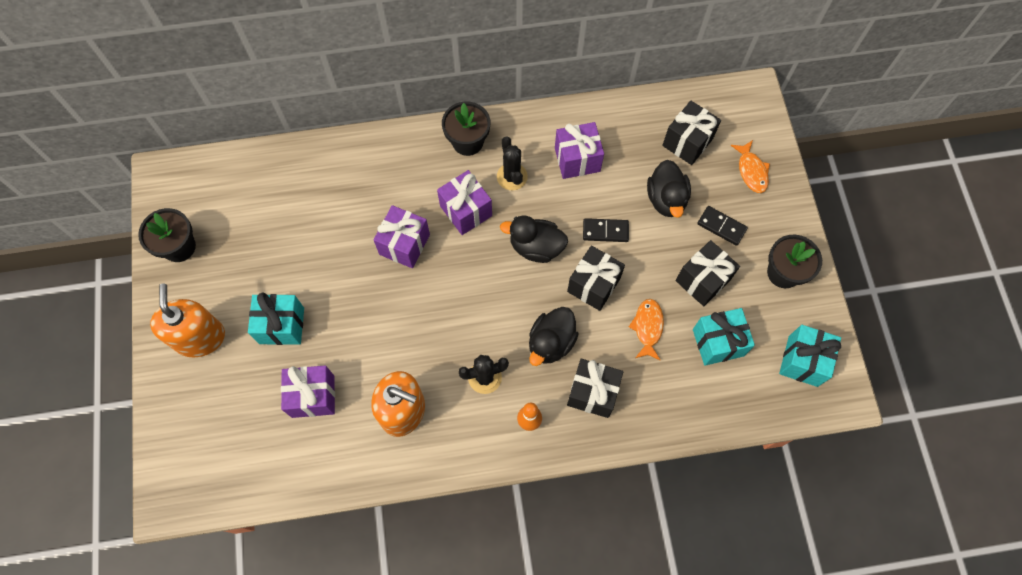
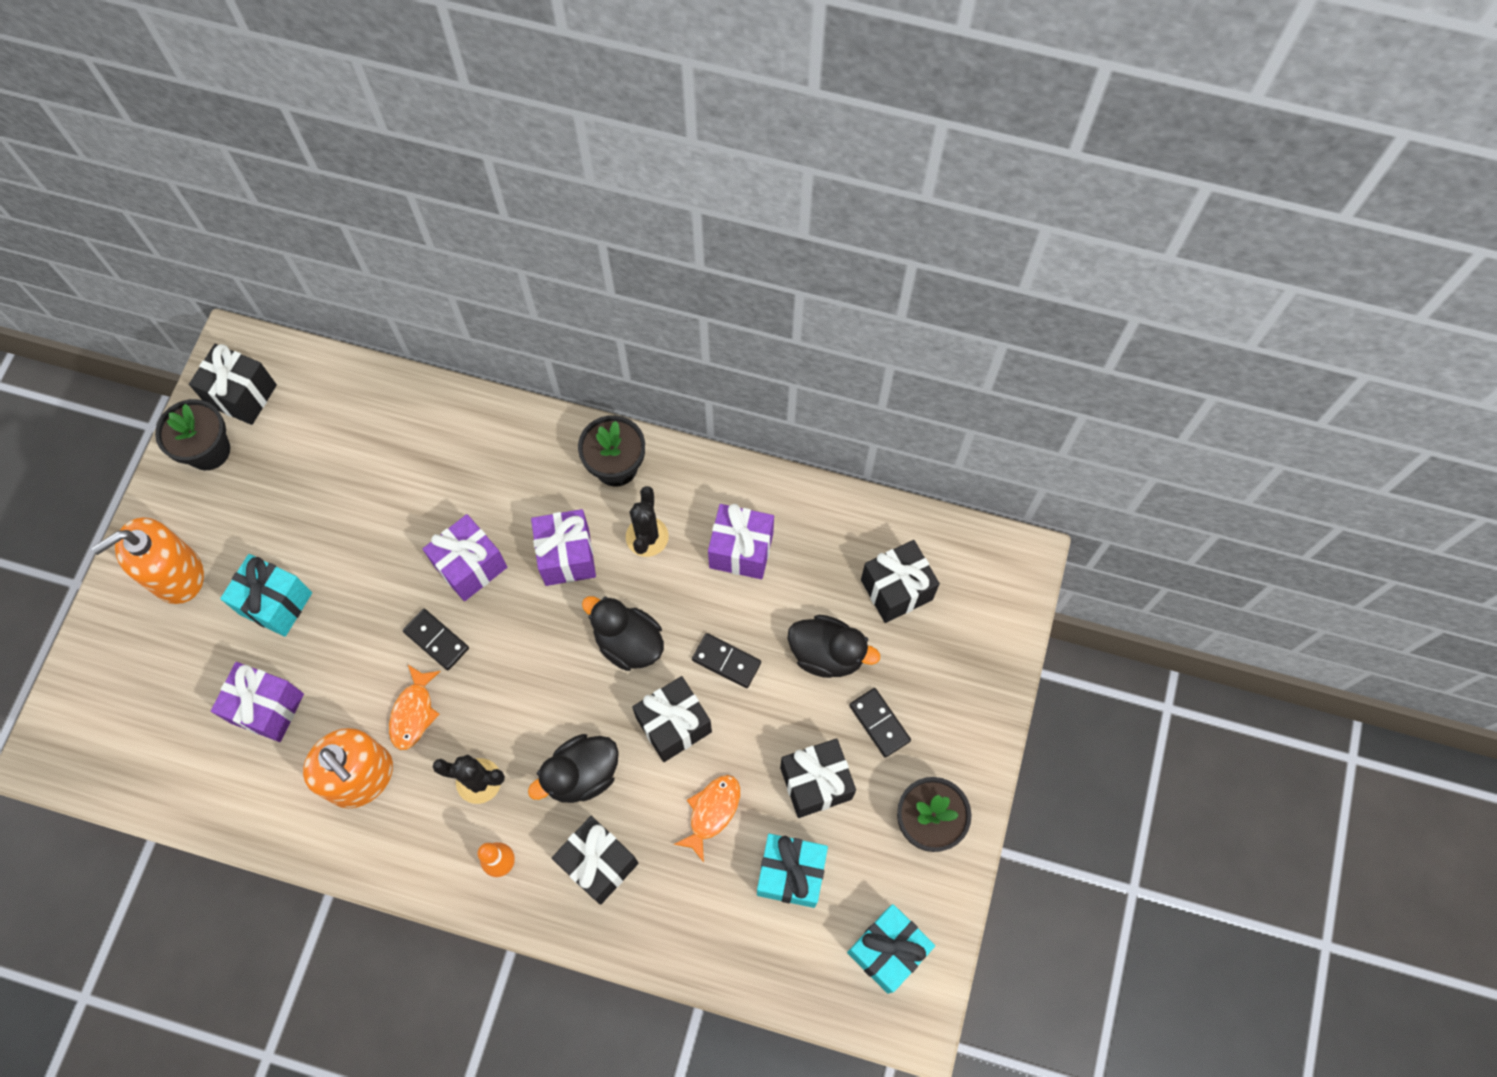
camera: 25 degrees right, 0 degrees up
orange soap dispenser [150,284,225,357] -> orange soap dispenser turned 135 degrees counterclockwise [92,517,204,604]
black duck [647,160,691,218] -> black duck turned 90 degrees counterclockwise [788,615,880,678]
orange fish [731,140,770,193] -> orange fish moved to [389,665,441,750]
none -> black gift [189,344,277,425]
none -> black domino [403,609,469,670]

